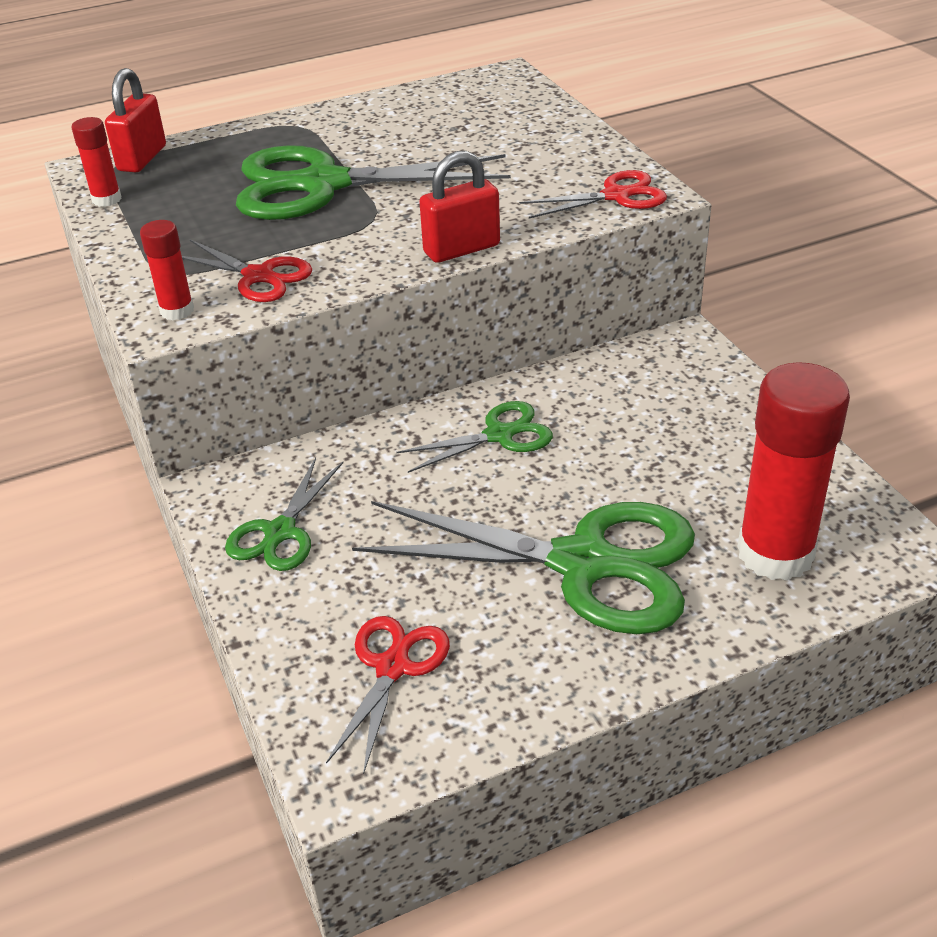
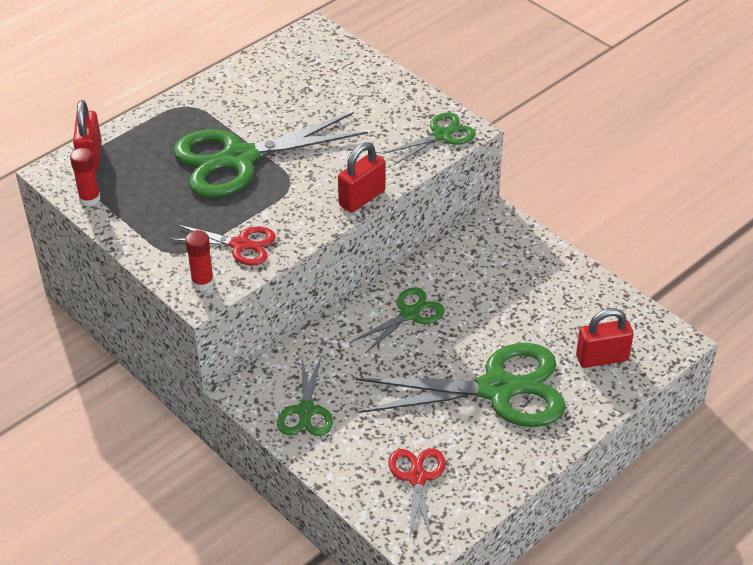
camera: 20 degrees left, 5 degrees up
red scissors [519,170,667,218] -> green scissors [383,112,476,165]
red glue stick [737,362,850,581] -> red padlock [576,308,634,368]

